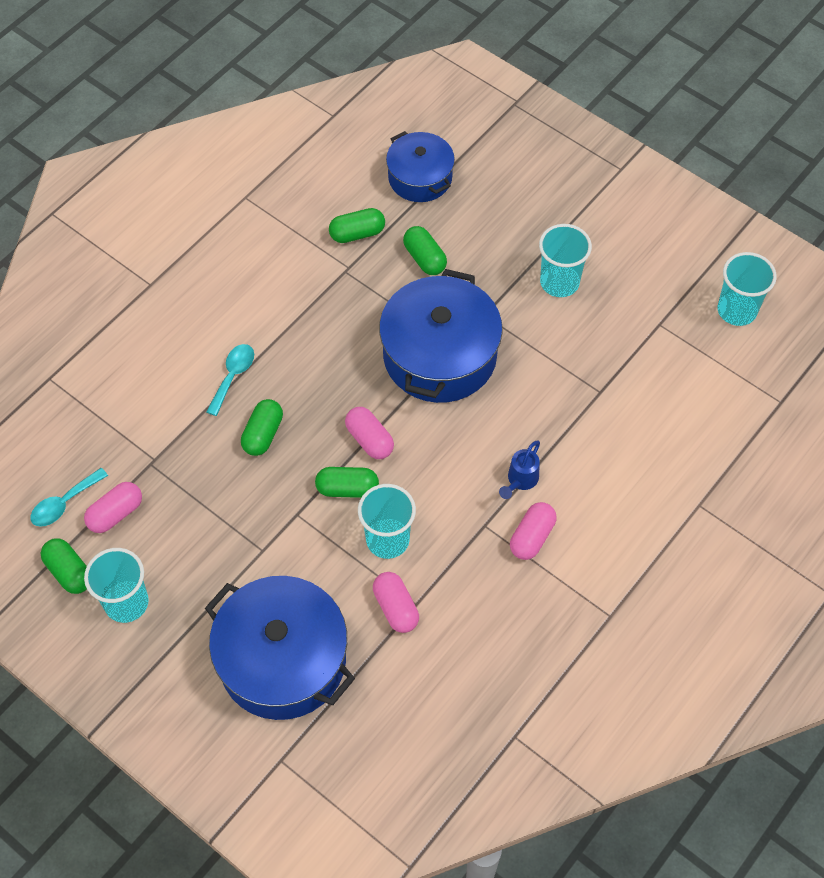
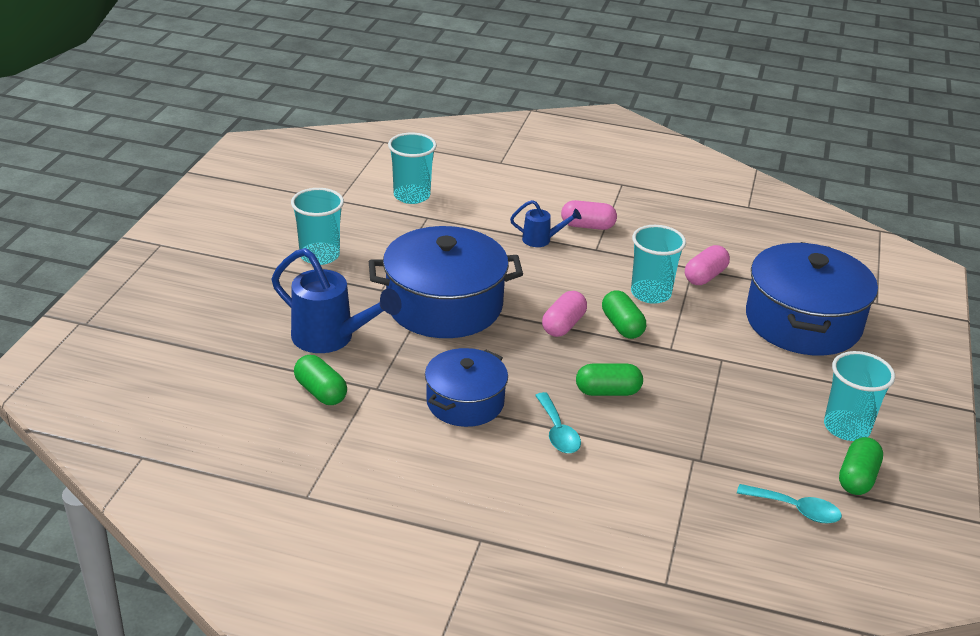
camera: 115 degrees left, 25 degrees down
pink capsule [84,482,142,533] -> none
turquoise spoon [206,344,254,416] -> turquoise spoon turned 105 degrees counterclockwise [535,392,581,453]
blue pot [386,131,455,202] -> blue pot moved to [425,348,508,427]
green capsule [403,226,447,275] -> blue watering can [271,248,402,353]
turquoise cup [718,252,777,326] -> turquoise cup moved to [388,133,437,204]

